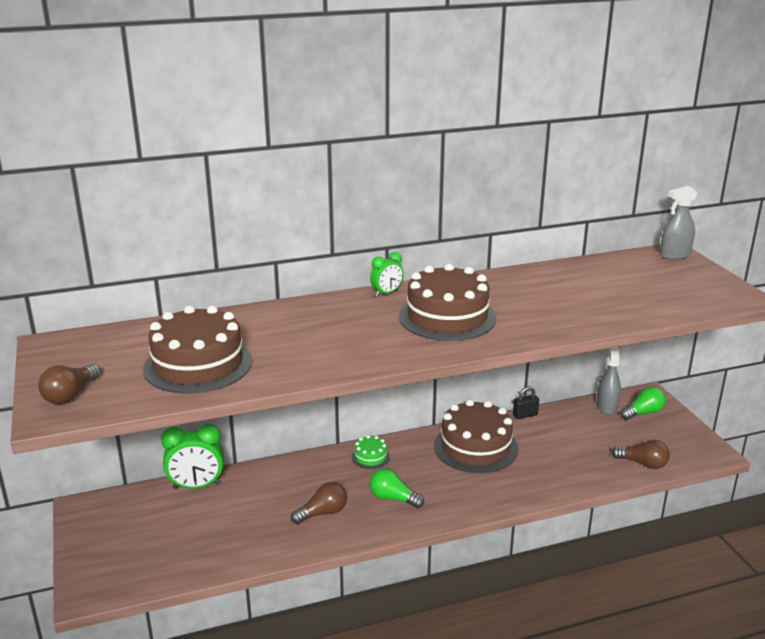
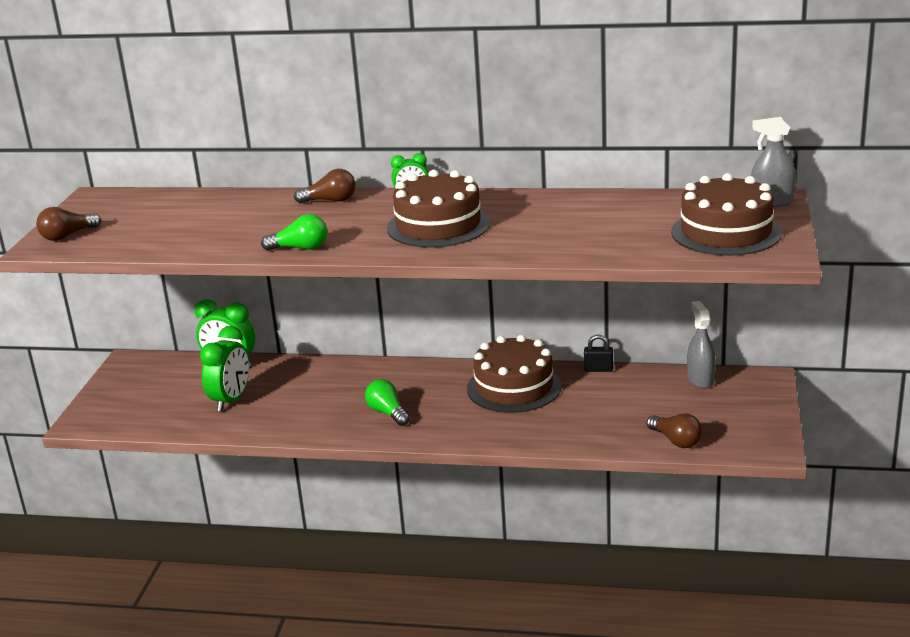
camera: 30 degrees right, 0 degrees up
brown cake [143,306,252,394] -> brown cake moved to [671,173,782,256]
brown light bulb [291,482,347,524] -> brown light bulb moved to [294,169,356,204]
green cake [352,435,390,469] -> none
grey spray bottle [596,347,621,415] -> grey spray bottle turned 45 degrees counterclockwise [687,301,716,389]
green light bulb [620,387,666,420] -> green light bulb moved to [261,214,327,251]
none -> green clock [200,326,249,411]

